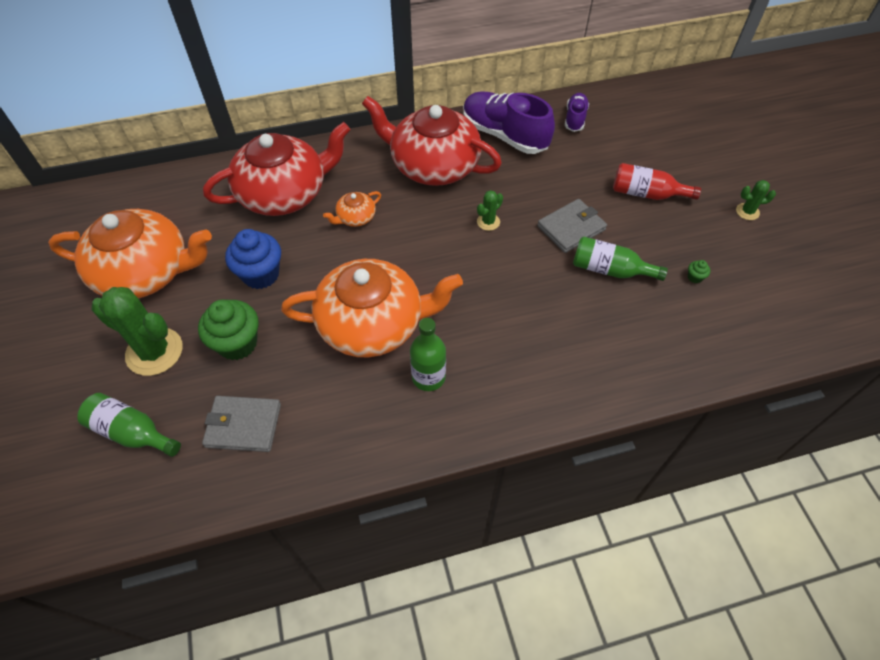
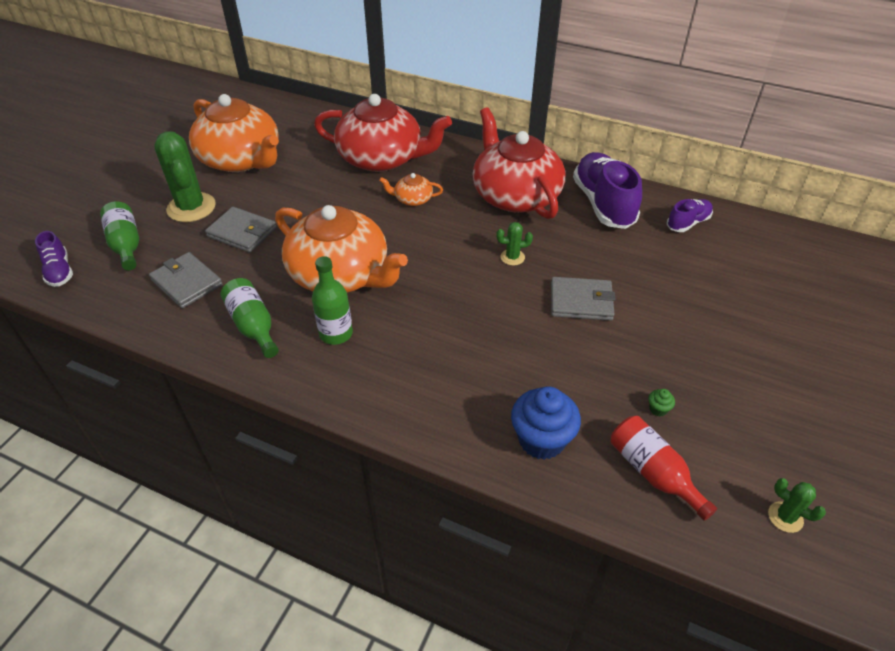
camera: 40 degrees right, 10 degrees down
green cupcake [198,299,259,360] -> grey wallet [205,207,276,253]
blue cupcake [225,229,281,289] -> blue cupcake moved to [511,386,581,460]
green bottle [573,236,668,281] -> green bottle moved to [221,278,279,358]
red bottle [613,163,701,200] -> red bottle moved to [611,416,717,521]
green cactus [736,180,776,220] -> green cactus moved to [768,478,826,533]
none -> purple shoe [35,231,73,287]

